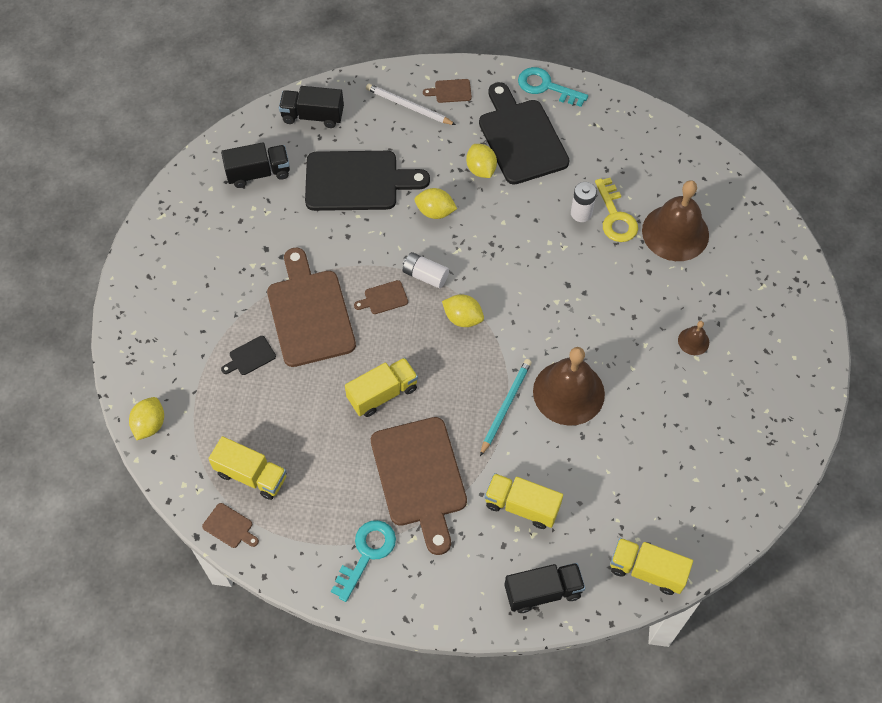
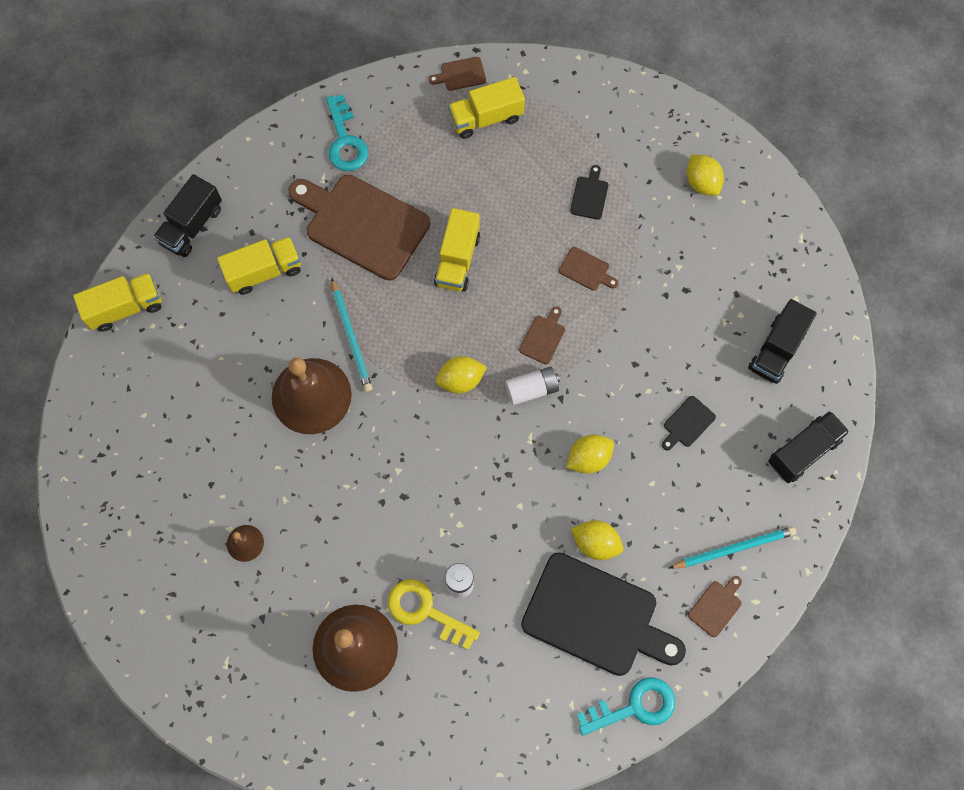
camera: 135 degrees right, 10 degrees up
yellow lemon [129,397,164,440] -> yellow lemon moved to [687,154,724,196]
brown cutting board [267,248,356,367] -> brown cutting board [559,247,618,290], size x0.41
black cutting board [305,151,430,211] -> black cutting board [662,396,716,451], size x0.41
white pencil [366,84,456,125] -> turquoise pencil [669,527,796,569]

